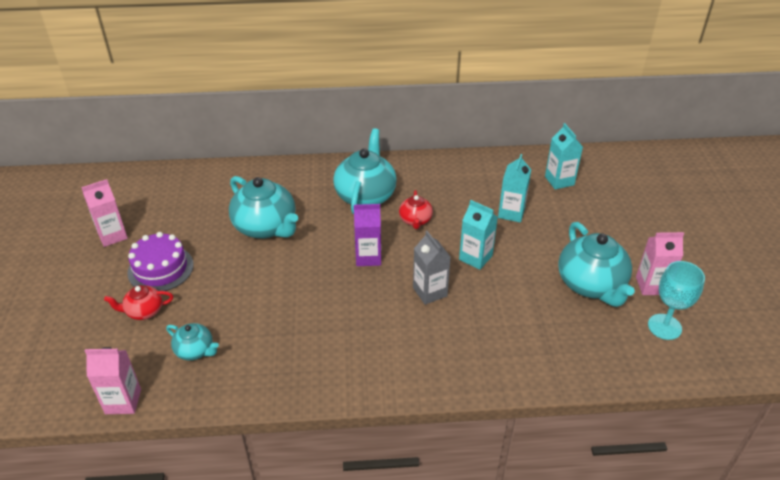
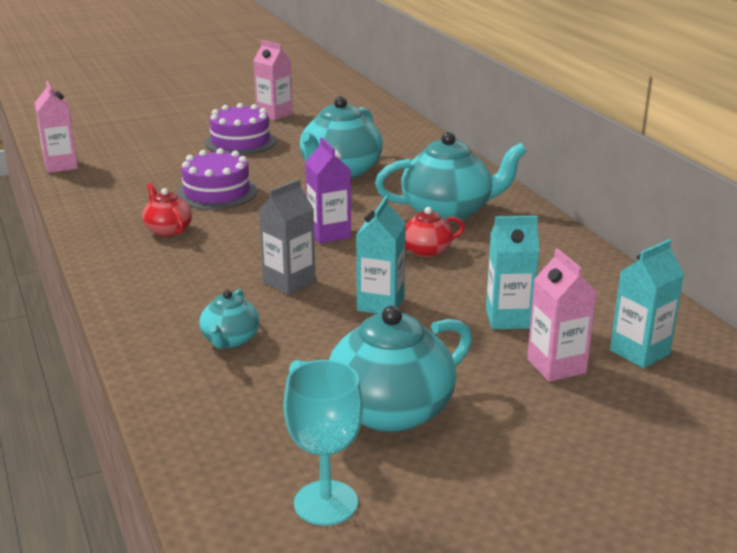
camera: 70 degrees right, 15 degrees down
red teapot [104,285,173,320] -> red teapot moved to [142,183,192,237]
turquoise teapot [166,323,219,361] -> turquoise teapot moved to [199,289,260,349]
pink carton [636,232,684,295] -> pink carton moved to [527,248,597,382]
none -> purple cake [176,148,257,209]

